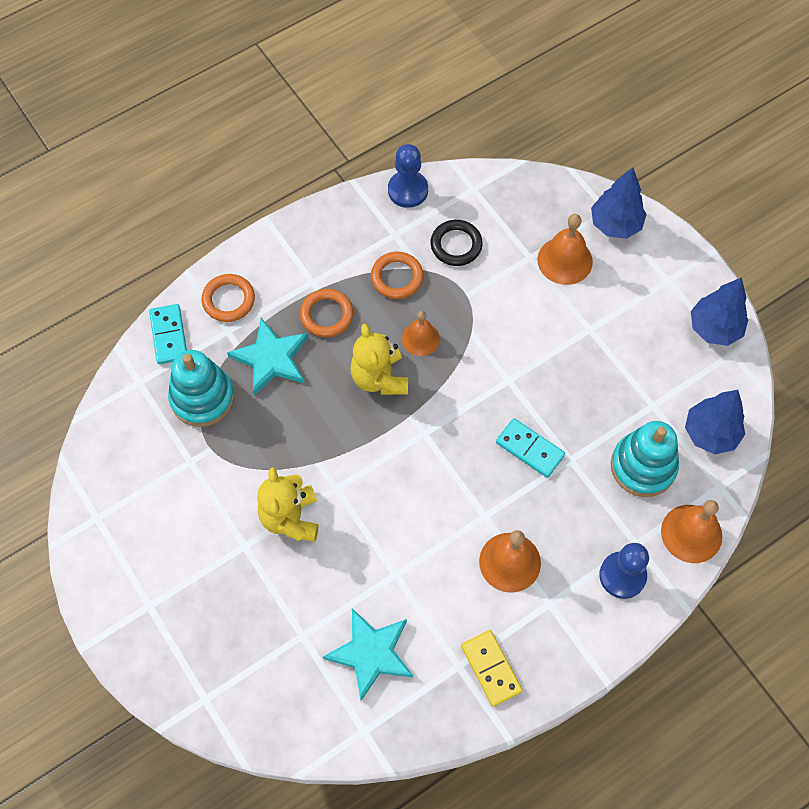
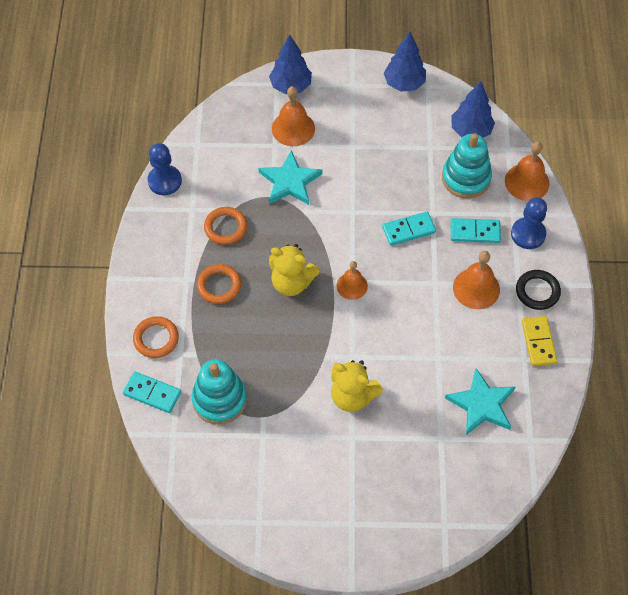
camera: 55 degrees left, 5 degrees down
turquoise star [227,318,308,395] -> turquoise star moved to [258,150,322,205]
orange bell [402,311,440,356] -> orange bell moved to [336,261,368,300]
black ring [431,220,483,266] -> black ring moved to [516,270,561,310]
yellow domino [461,630,523,707] -> yellow domino turned 75 degrees clockwise [521,316,557,366]
none -> turquoise domino [451,218,501,243]

